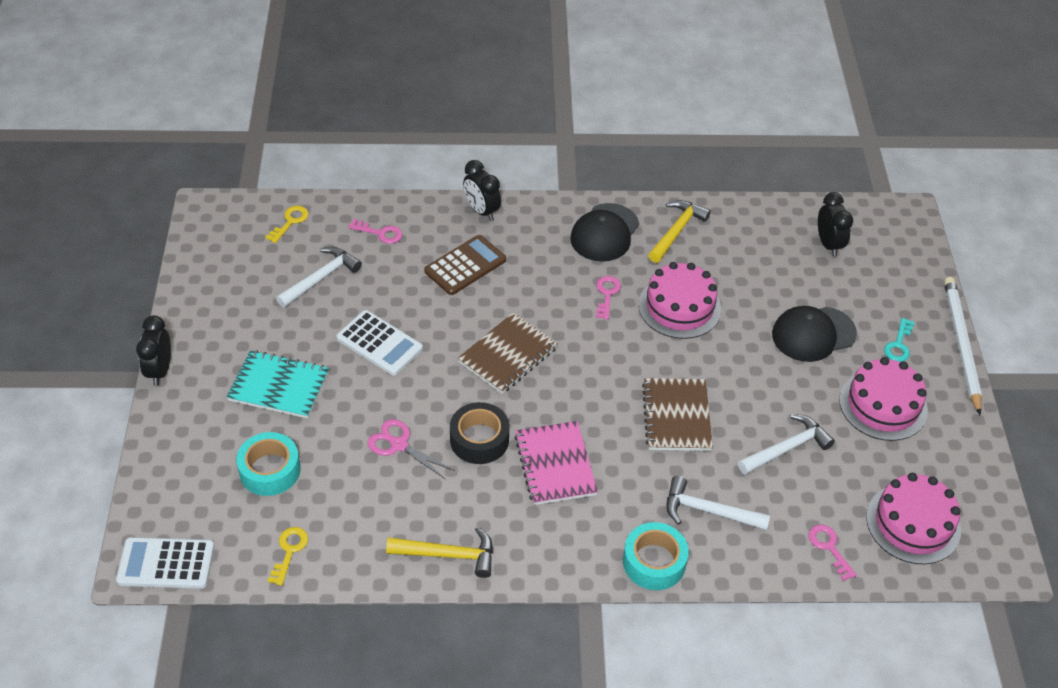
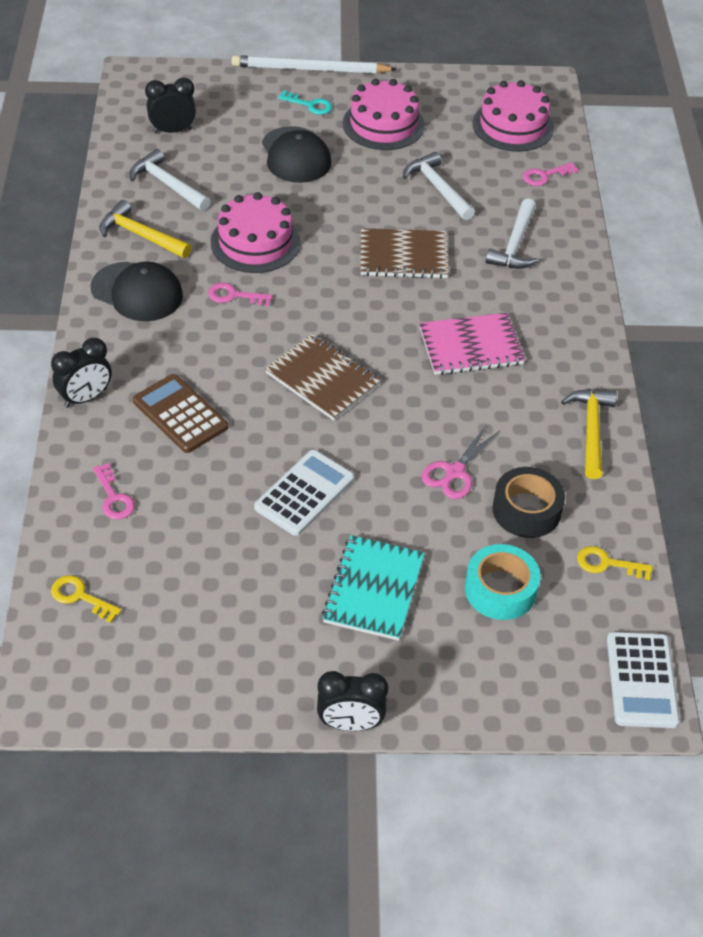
camera: 90 degrees left, 0 degrees up
white hammer [276,247,362,308] -> white hammer moved to [129,149,211,211]
pink key [349,219,402,244] -> pink key turned 135 degrees clockwise [93,463,135,519]
black tape [450,402,509,464] -> black tape moved to [493,467,565,538]
turquoise tape [623,522,689,590] -> none

